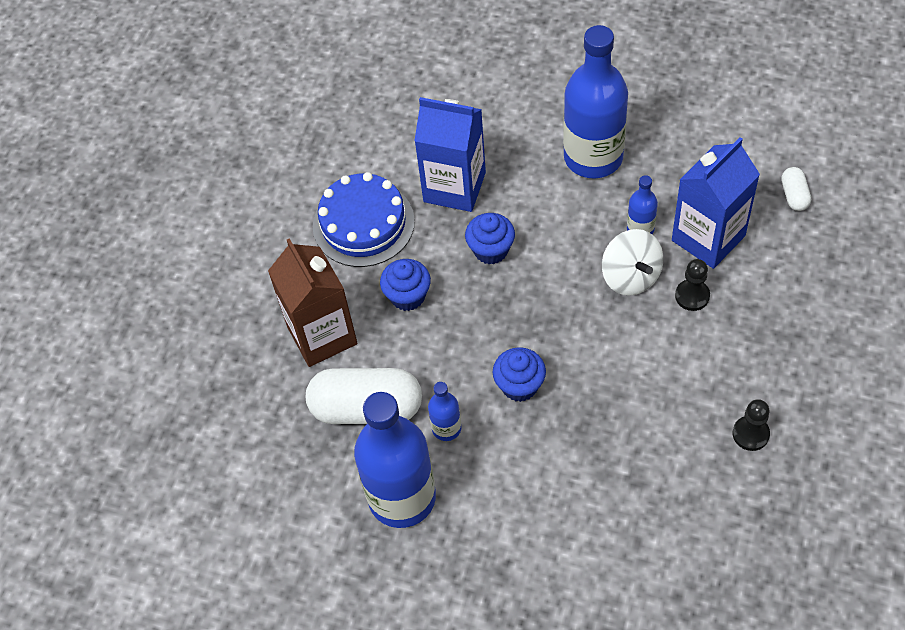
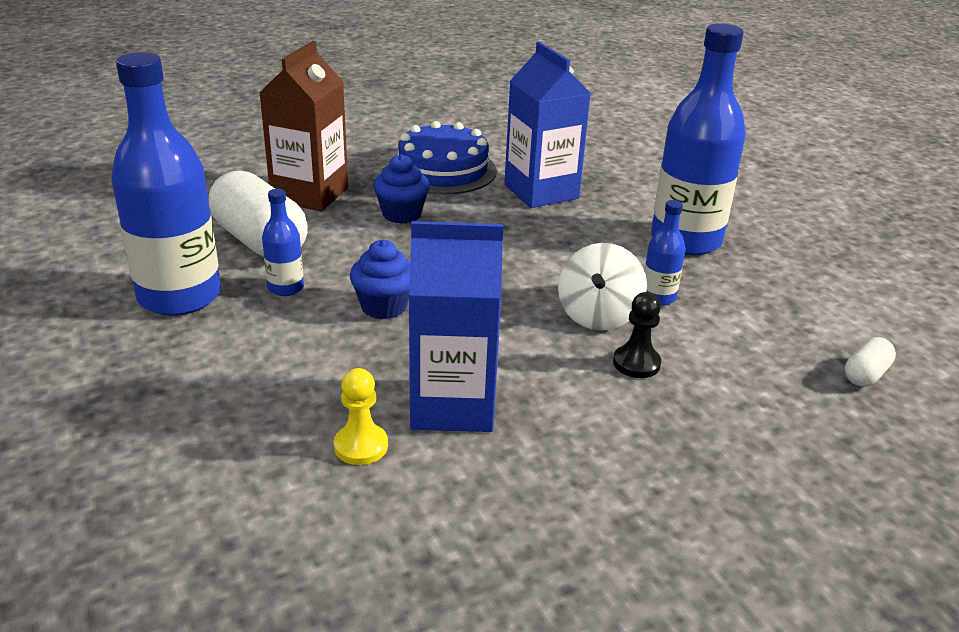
camera: 40 degrees right, 25 degrees down
blue cupcake [465,213,515,264] -> none
blue carton [672,137,760,269] -> blue carton moved to [409,221,503,432]
black pawn [733,399,770,451] -> none
none -> yellow pawn [334,368,388,465]

